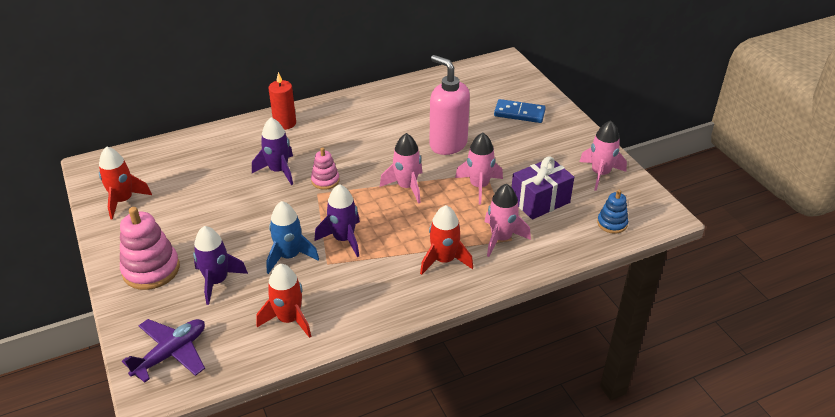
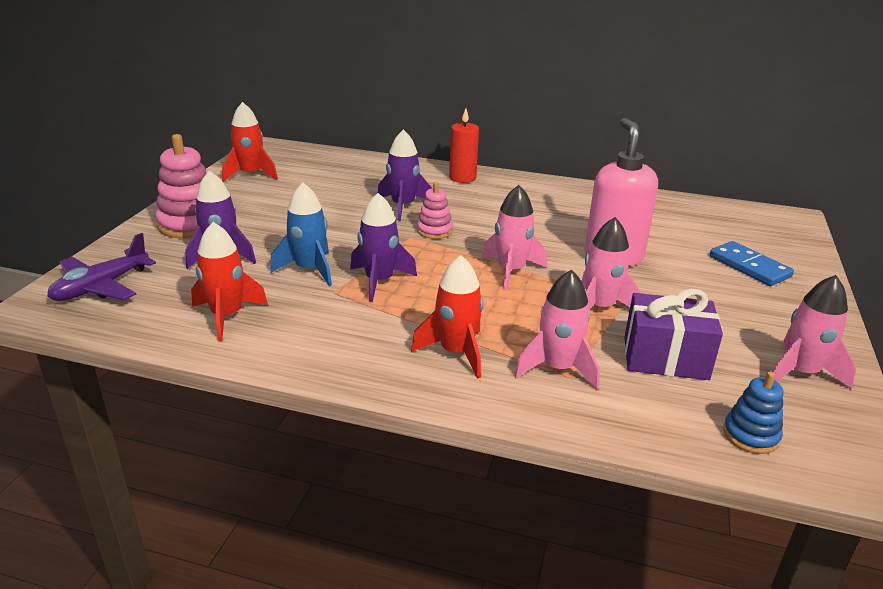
camera: 40 degrees right, 10 degrees down
purple plane [122,319,205,383] -> purple plane turned 135 degrees clockwise [47,233,156,301]

